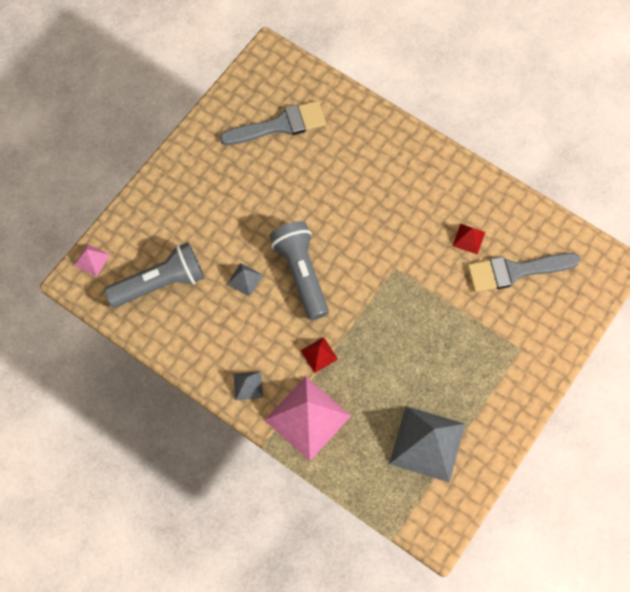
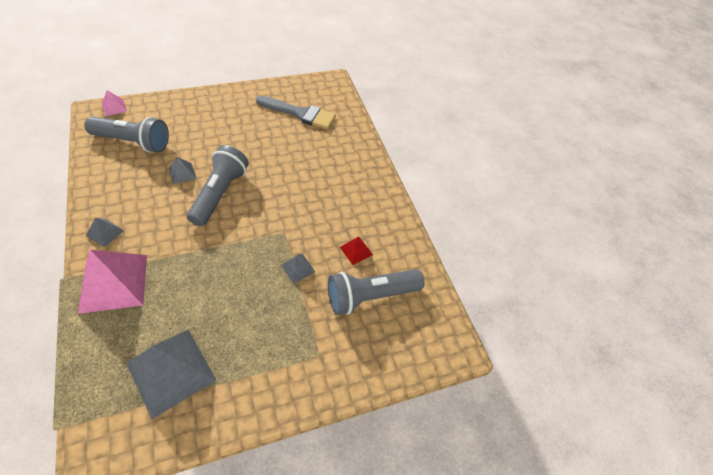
camera: 30 degrees right, 15 degrees down
red pyramid [301,337,338,373] -> none
grey brush [467,253,580,292] -> grey flashlight [328,269,424,315]
none -> grey pyramid [281,254,315,284]

